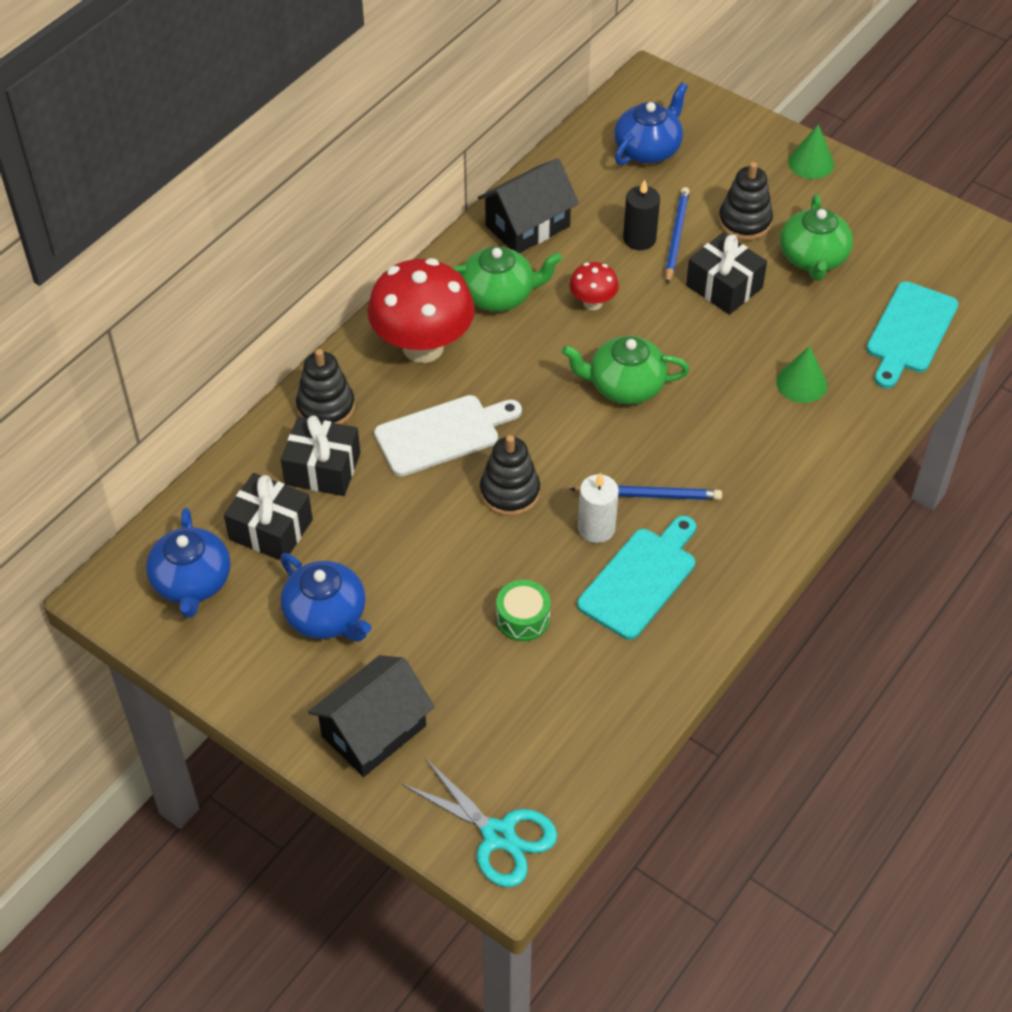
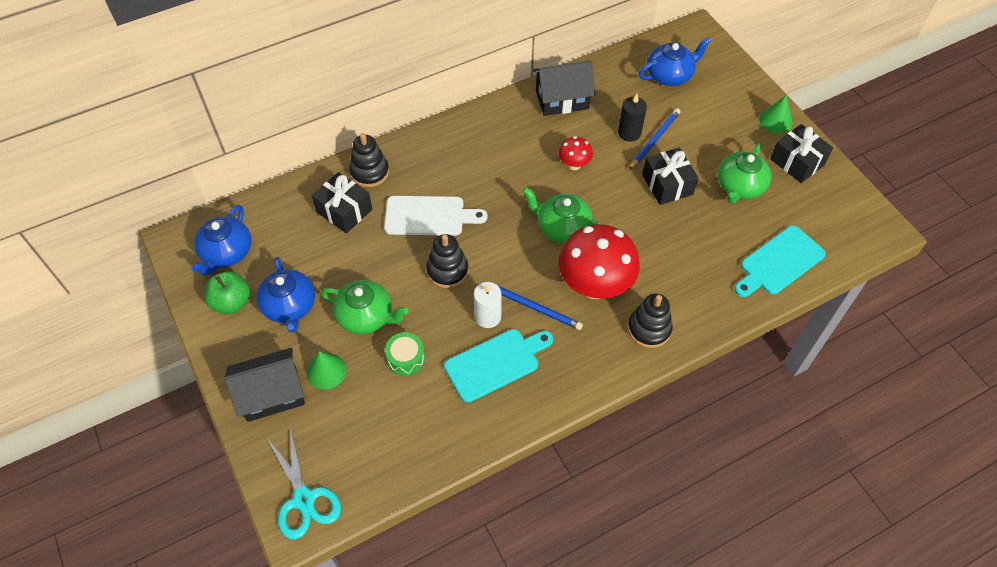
camera: 25 degrees right, 5 degrees up
black gift [224,473,313,560] -> black gift moved to [770,124,833,183]
red mushroom [367,258,475,363] -> red mushroom moved to [558,224,640,299]
green teapot [452,246,562,312] -> green teapot moved to [321,280,409,334]
black stacking toy [718,162,773,241] -> black stacking toy moved to [628,294,673,348]
green cone [776,346,827,403] -> green cone moved to [307,351,347,389]
none -> green apple [205,271,250,314]

